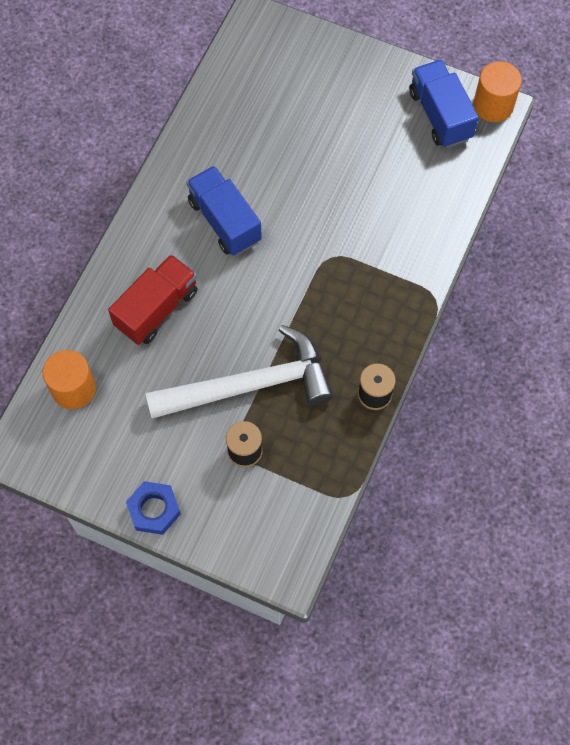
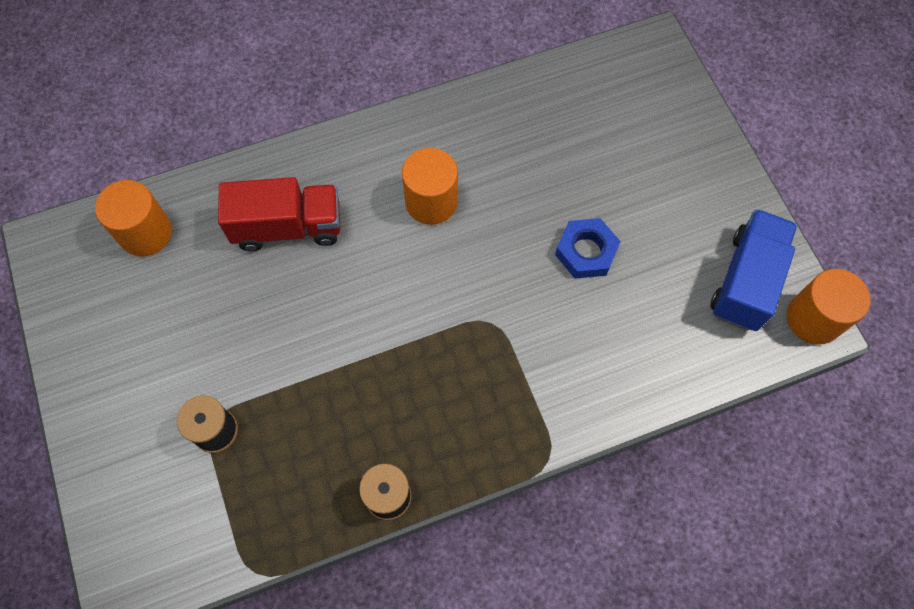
camera: 45 degrees right, 0 degrees up
blue nut [126,481,181,535] -> blue nut moved to [555,218,621,279]
white hammer [146,325,334,419] -> none
blue truck [186,166,262,256] -> orange cylinder [402,148,458,225]

